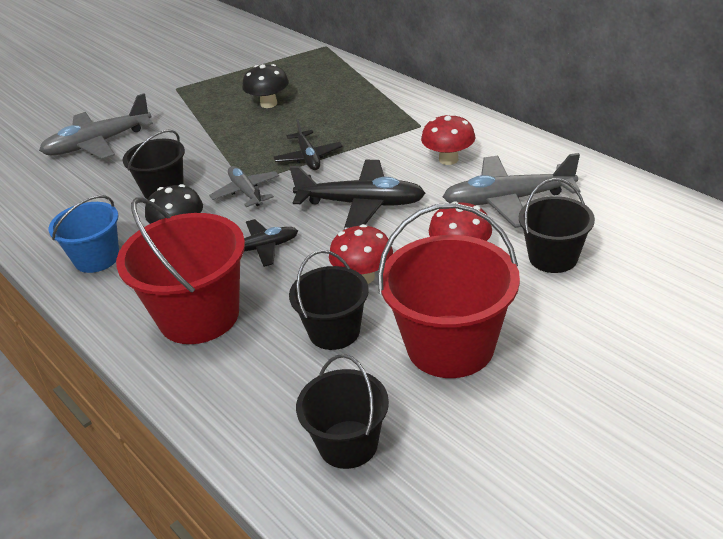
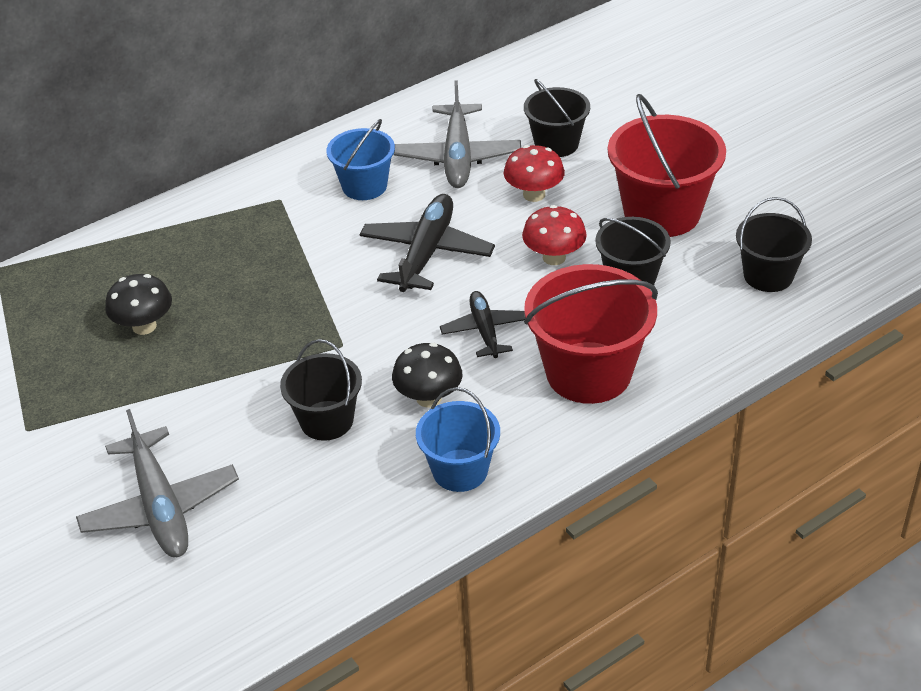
camera: 85 degrees left, 5 degrees up
grey plane [209,166,279,207] -> none
black plane [274,119,342,170] -> none
red mushroom [421,114,475,165] -> blue bucket [327,119,395,200]

